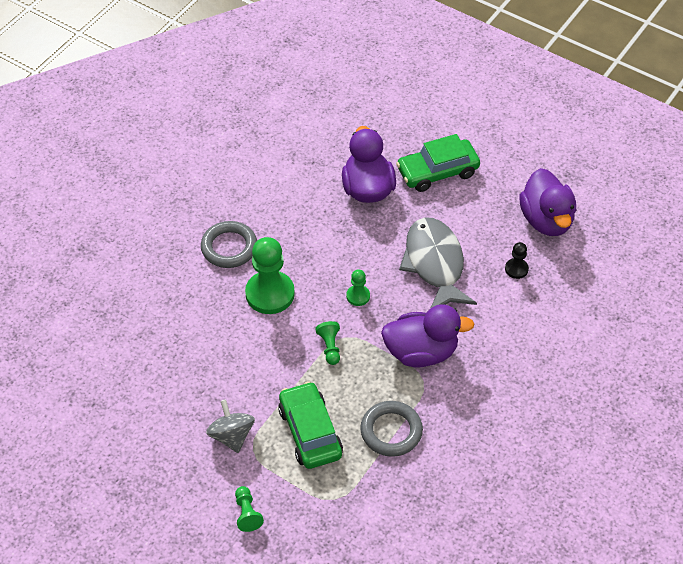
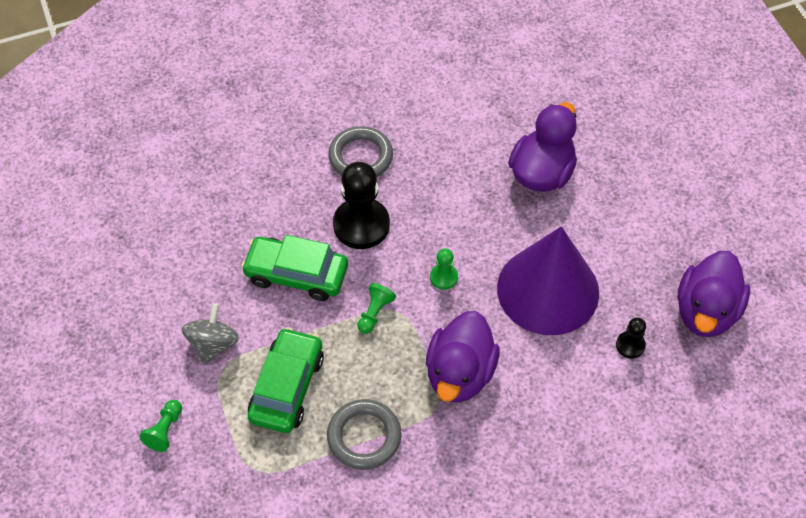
camera: 35 degrees right, 5 degrees up
green pawn [245,237,295,314] -> black pawn [333,162,390,249]
purple duck [381,304,474,367] -> purple duck turned 75 degrees clockwise [426,311,500,403]
green car [396,134,480,192] -> green car moved to [241,235,348,301]
grey fish [399,218,477,309] -> purple cone [497,226,599,335]

